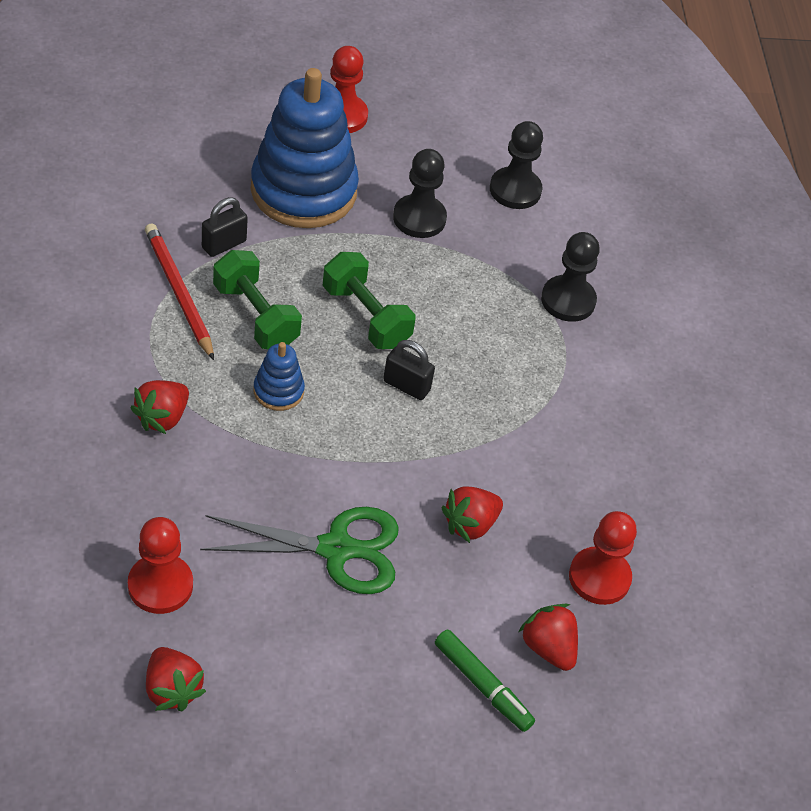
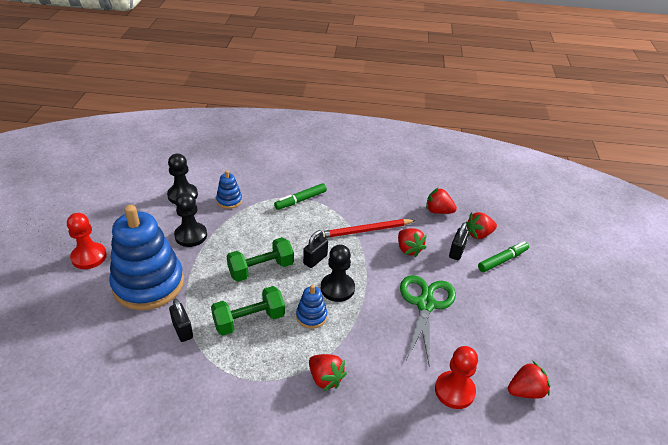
camera: 75 degrees left, 10 degrees down
red pencil [145,224,214,360] -> red pencil moved to [318,219,416,238]
black pawn [541,232,600,322] -> black pawn moved to [321,245,355,302]
red pawn [569,511,637,605] -> red strawberry [426,187,457,214]
none -> blue stacking toy [216,170,242,209]
none -> green marker [274,183,327,210]
none -> black padlock [449,222,469,260]

